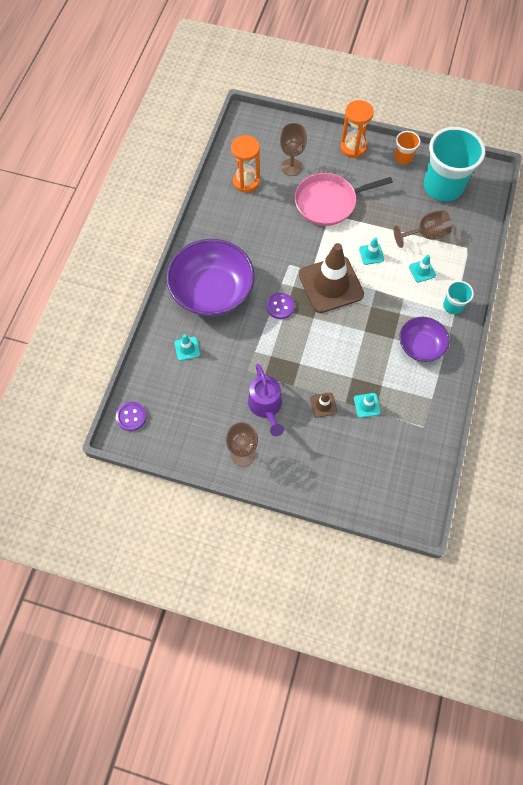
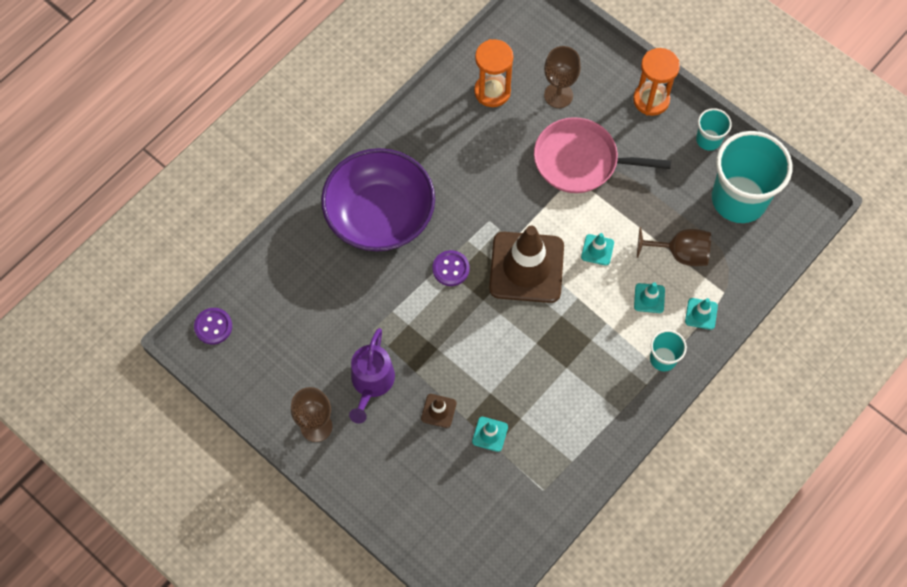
camera: 25 degrees right, 0 degrees up
turquoise traffic cone [175,334,200,361] -> turquoise traffic cone moved to [685,298,718,330]
orange cup [394,131,420,164] -> turquoise cup [696,108,732,151]
purple bowl [399,317,449,362] -> none

